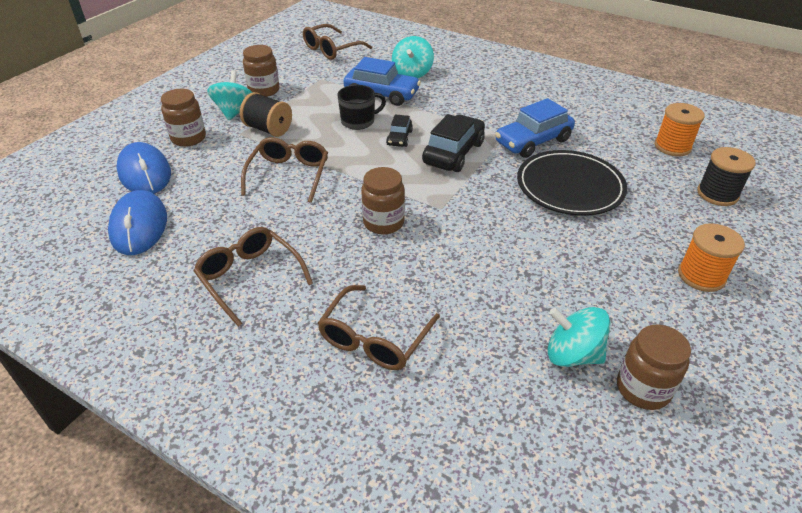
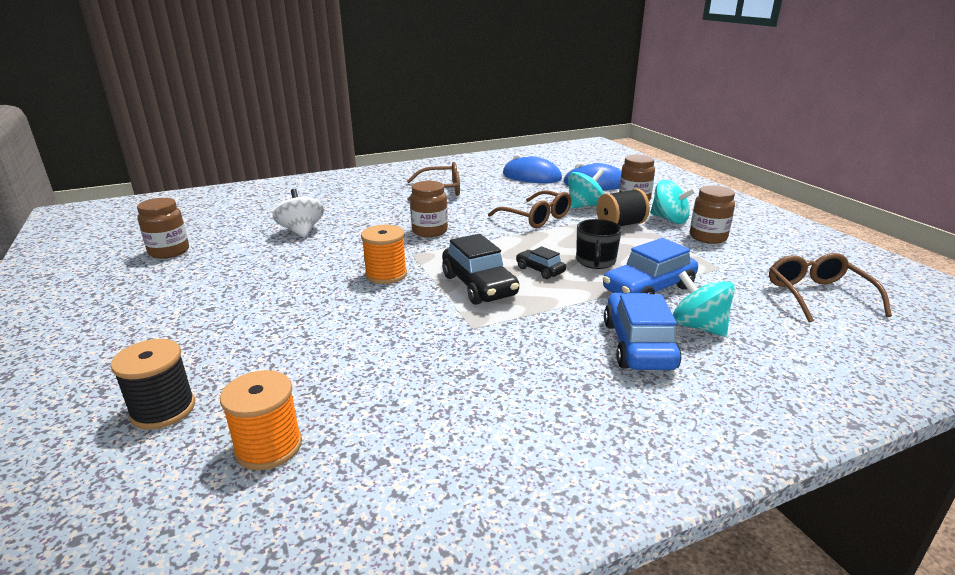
camera: 125 degrees right, 15 degrees down
brown glasses [318,285,440,370] -> none
blue car [495,98,575,158] -> blue car moved to [604,293,682,370]
black plate [517,150,628,216] -> none
turquoise spinning top [548,307,611,367] -> turquoise spinning top moved to [568,169,604,209]
orange spool [678,223,745,292] -> orange spool moved to [361,225,407,284]
none -> white spinning top [273,189,324,238]

